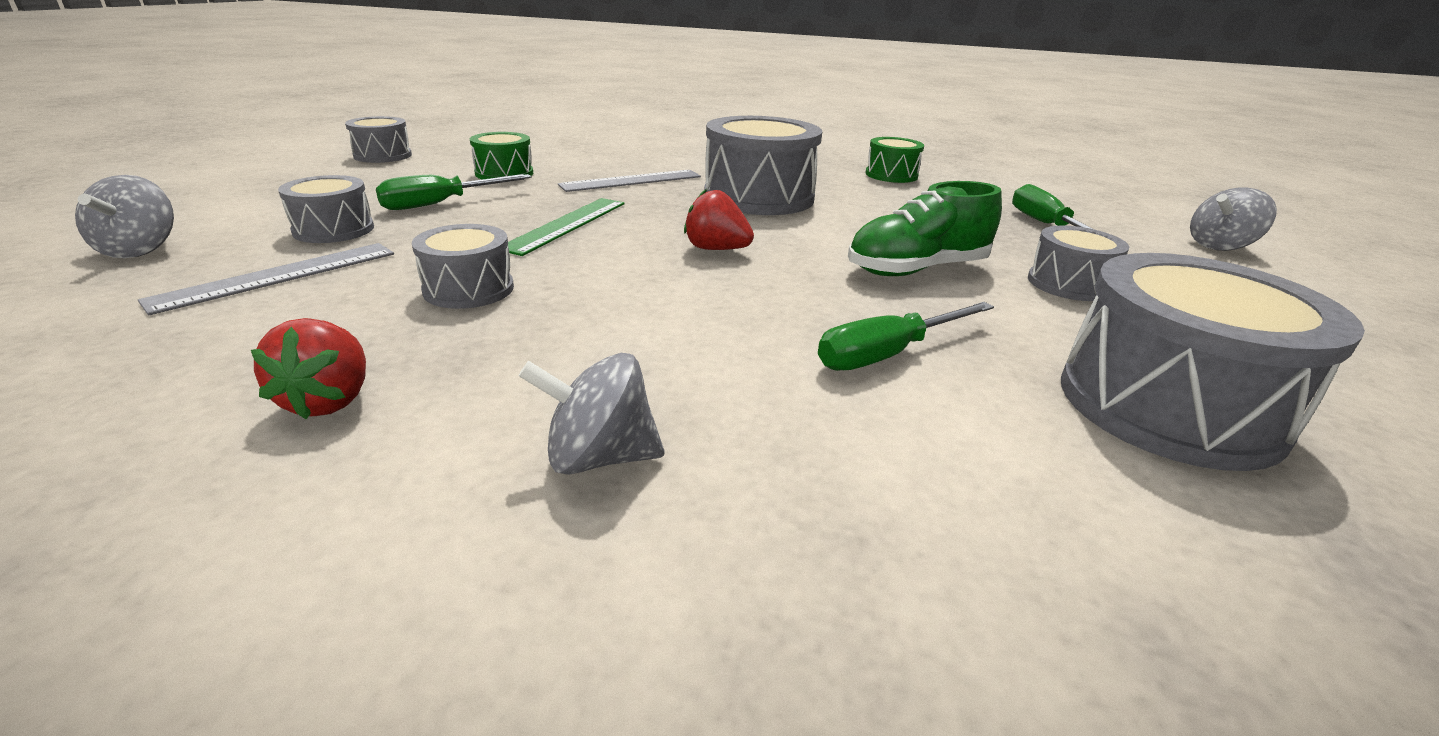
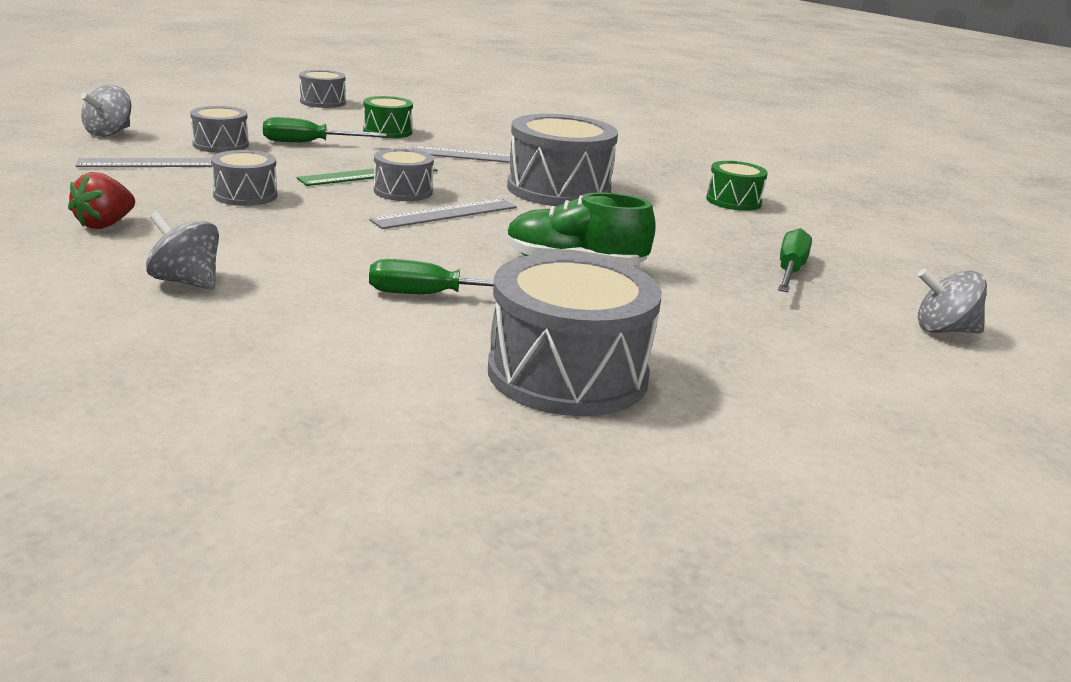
camera: 30 degrees right, 5 degrees down
red strawberry [684,189,754,250] -> grey ruler [369,199,517,229]
grey drum [1028,225,1129,301] -> grey drum moved to [374,148,434,201]

